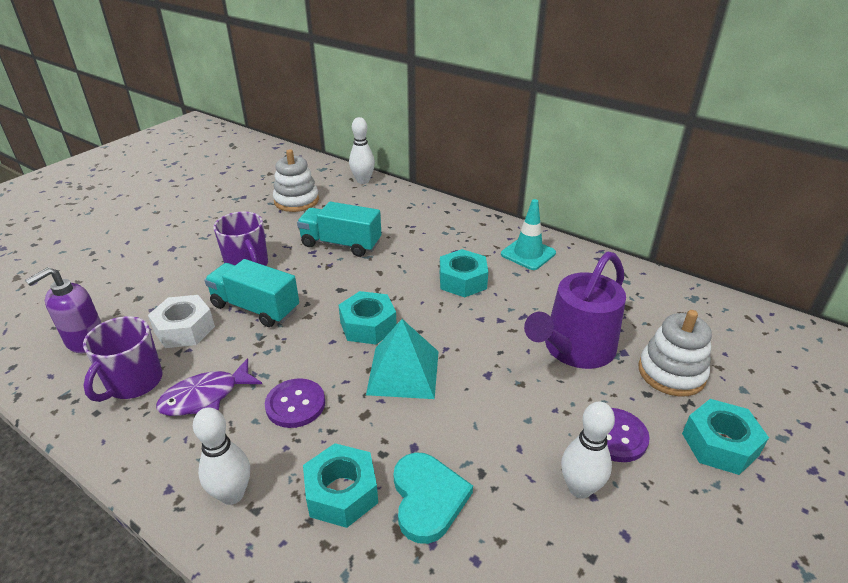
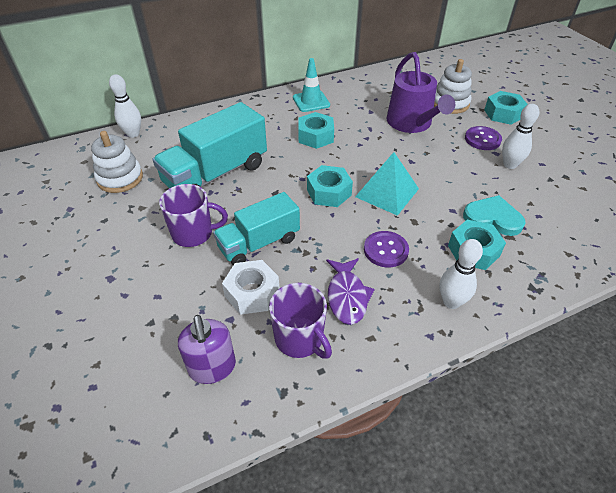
camera: 60 degrees left, 10 degrees up
turquoise truck [297,201,381,257] -> turquoise truck [153,102,267,188], size x1.51

